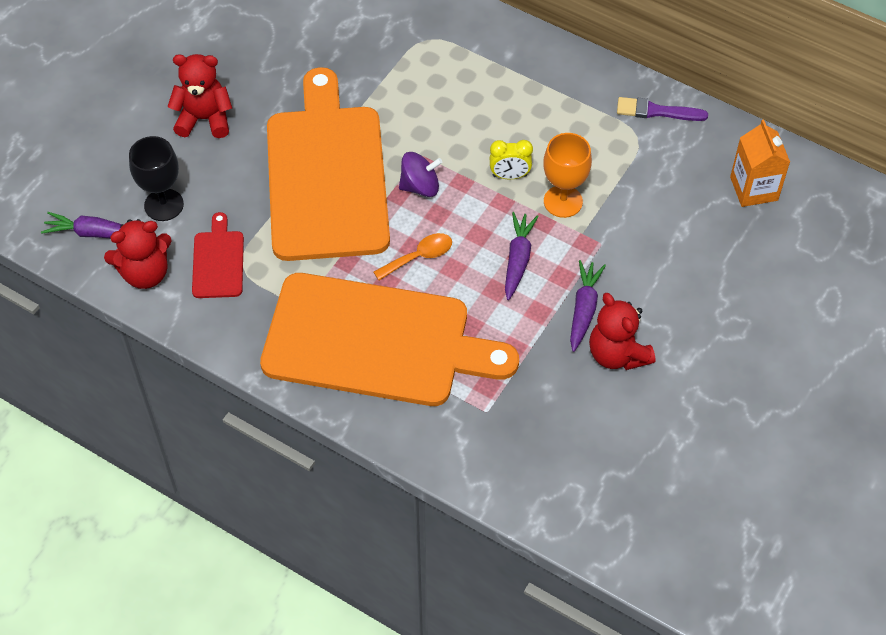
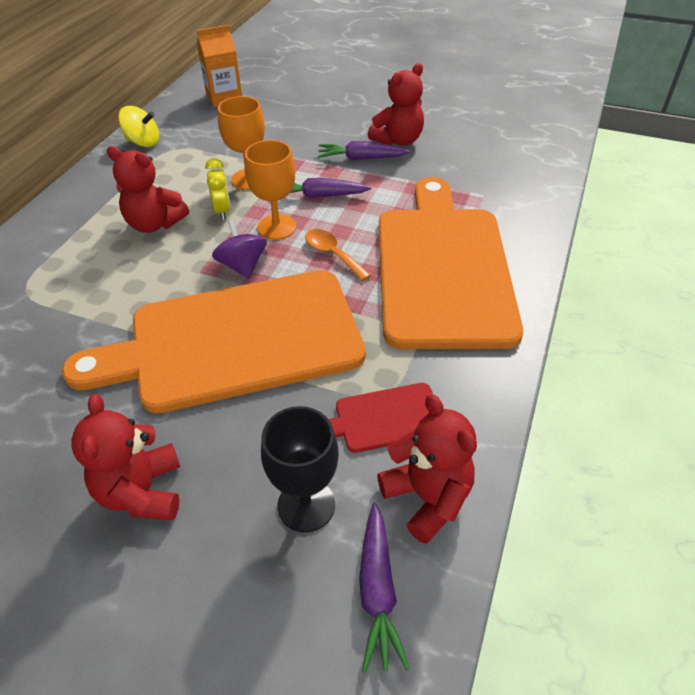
camera: 100 degrees left, 10 degrees down
purple brush [617,97,708,121] -> yellow spinning top [118,106,159,147]
none -> red teddy bear [107,146,189,233]
none -> orange goblet [245,140,296,240]

